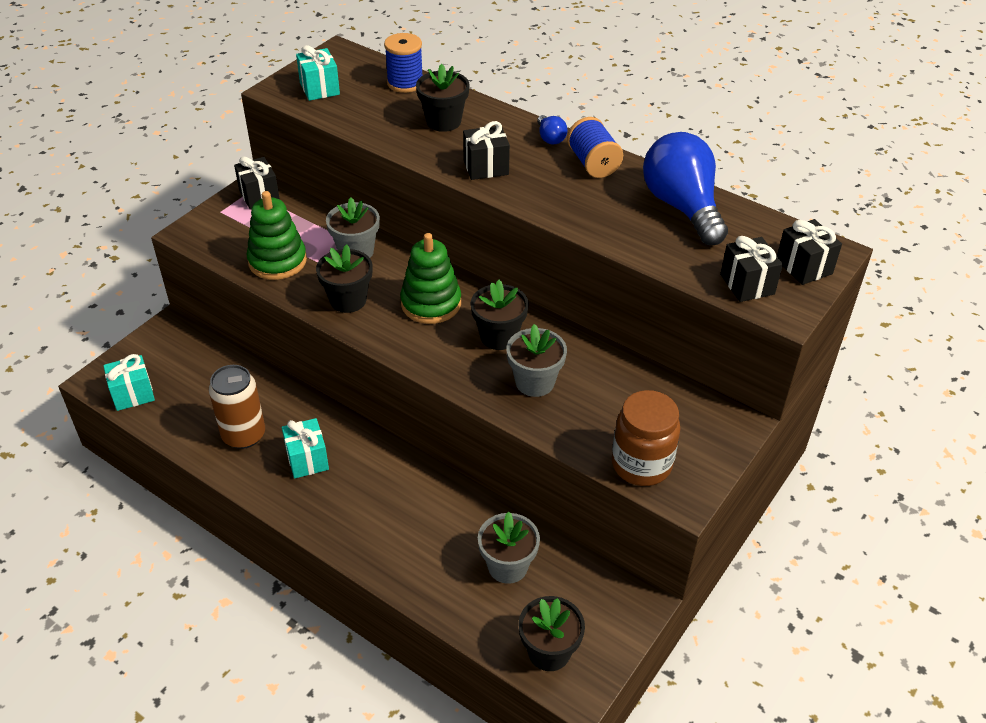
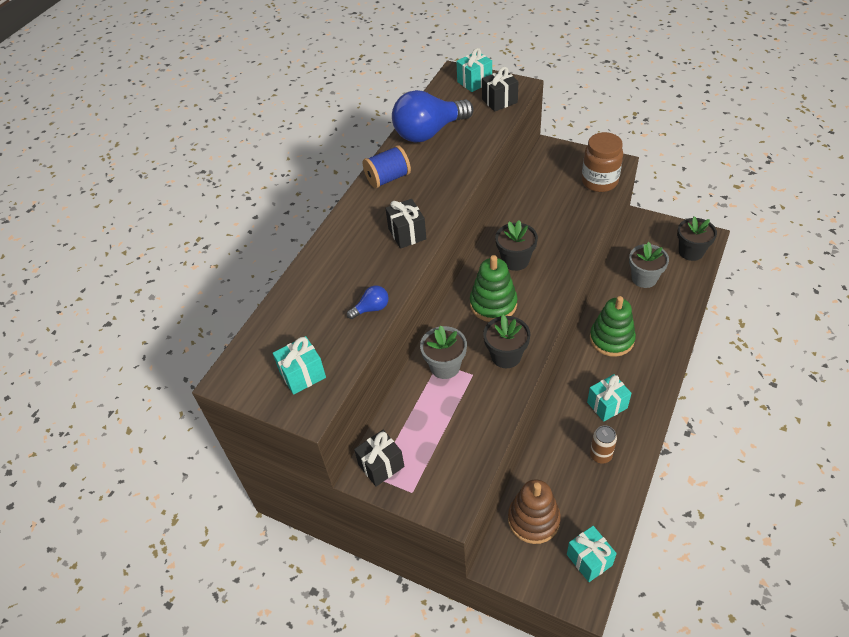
camera: 95 degrees left, 5 degrees up
brown can [209,365,265,449] -> brown can [590,425,617,464], size x0.62
green stacking toy [246,191,307,280] -> green stacking toy moved to [590,296,636,357]
blue spool [384,33,422,93] -> none
black flower pot [416,64,470,132] -> none
grey flower pot [507,324,567,397] -> none
blue light bulb [537,115,568,144] -> blue light bulb moved to [347,285,389,319]
black gift [777,219,842,285] -> turquoise gift [456,48,492,92]
none -> brown stacking toy [508,479,561,544]

